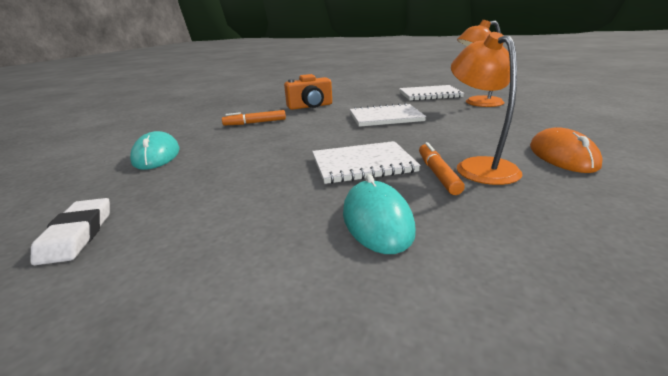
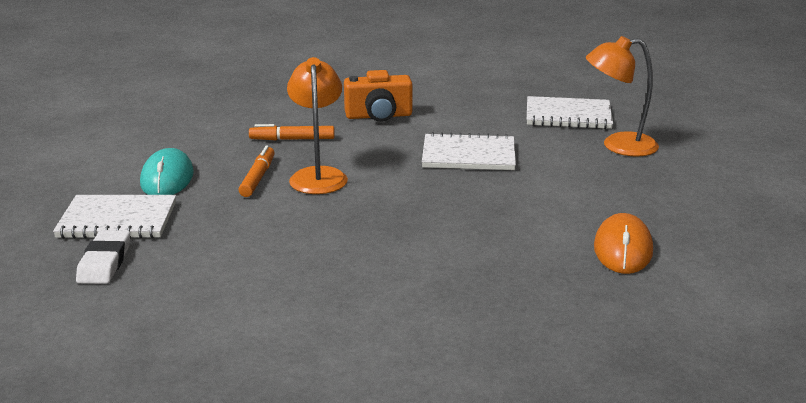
camera: 10 degrees right, 0 degrees up
white notebook [312,141,420,184] -> white notebook moved to [53,195,176,238]
turquoise mouse [343,174,416,254] -> none
orange marker [419,142,465,195] -> orange marker moved to [239,145,275,197]
orange lamp [451,32,522,185] -> orange lamp moved to [287,57,348,194]

